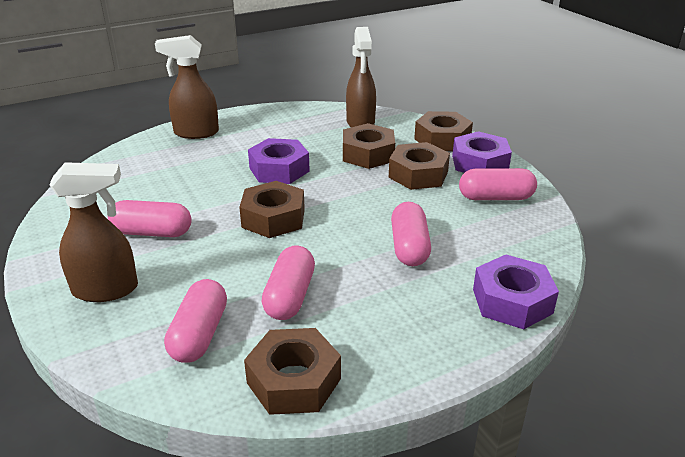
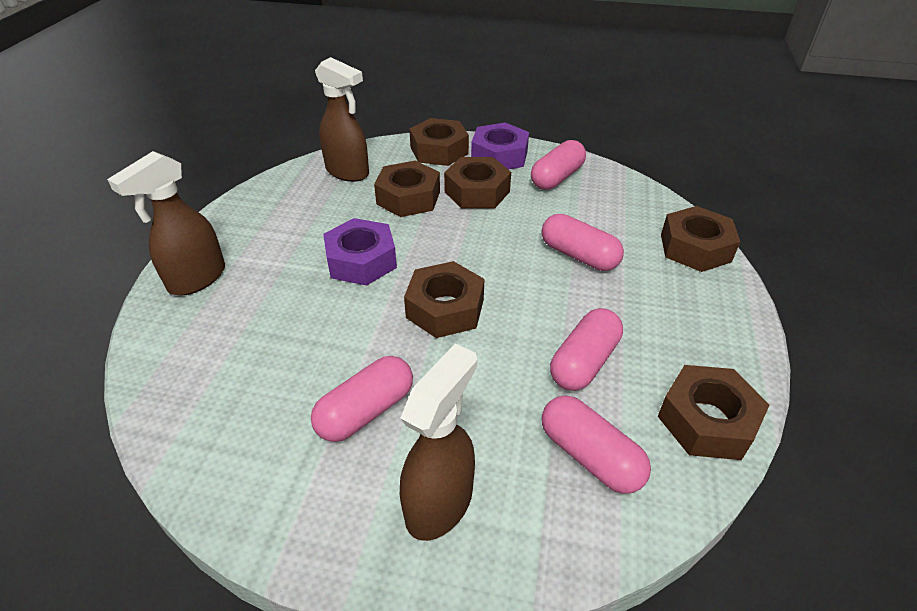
camera: 50 degrees left, 10 degrees up
pink capsule [261,246,315,320] -> pink capsule turned 75 degrees clockwise [550,308,623,391]
purple nut [473,254,559,329] -> brown nut [661,206,740,272]

